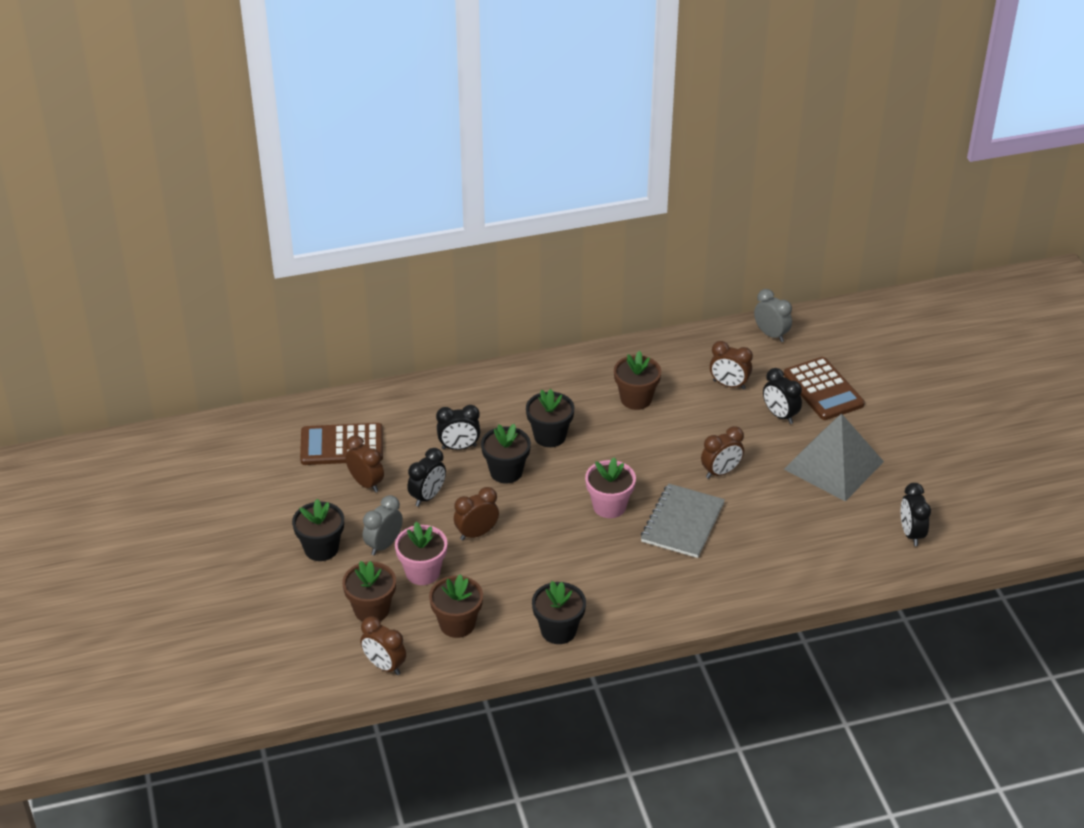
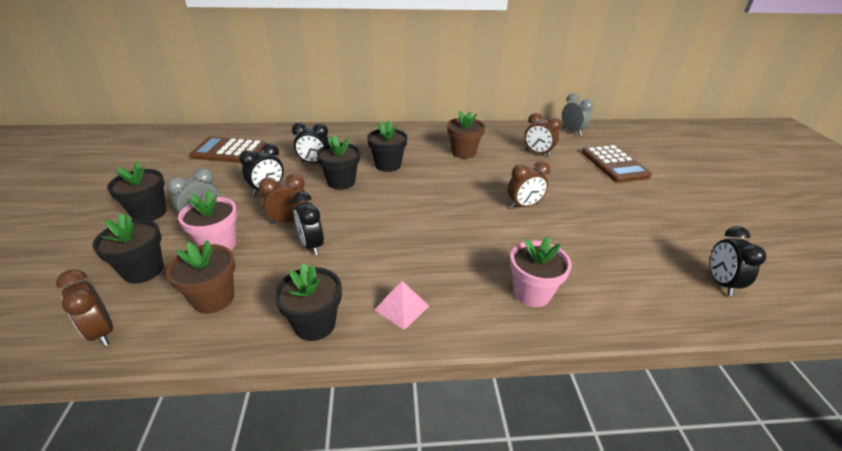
camera: 10 degrees right, 5 degrees down
brown flower pot [342,561,396,622] -> black flower pot [93,213,164,284]
brown clock [346,435,384,493] -> none
pink flower pot [585,457,636,518] -> pink flower pot moved to [510,236,572,307]
grey notebook [641,483,725,558] -> none
black clock [763,368,802,424] -> black clock moved to [292,192,324,255]
grey pyramid [784,413,884,502] -> none
none -> pink pyramid [374,281,429,330]

